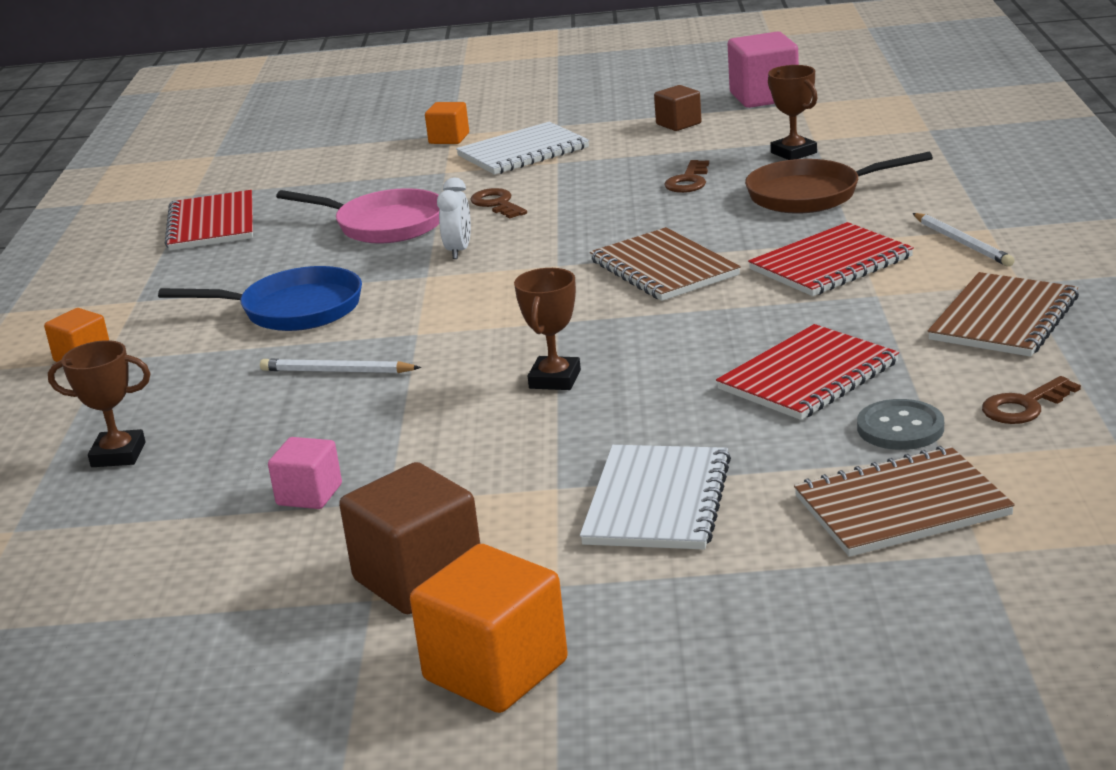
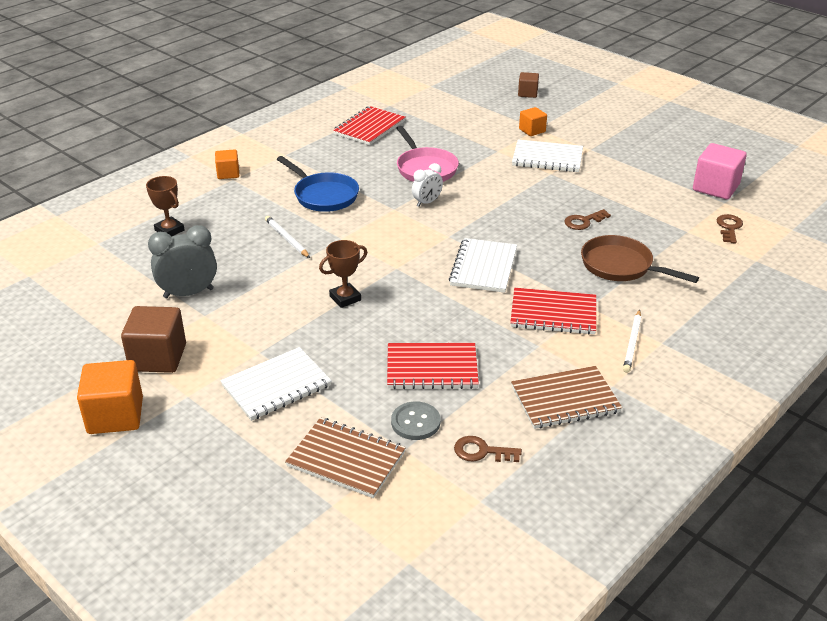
camera: 40 degrees right, 10 degrees up
pink cube [268,437,342,509] -> grey clock [148,225,217,298]
brown key [470,188,527,219] -> brown key moved to [717,214,743,244]
brown notebook [590,227,741,301] -> white notebook [449,238,517,293]
brown cube [654,85,702,131] -> brown cube moved to [518,72,539,98]
brown trophy [768,65,818,160] -> none

